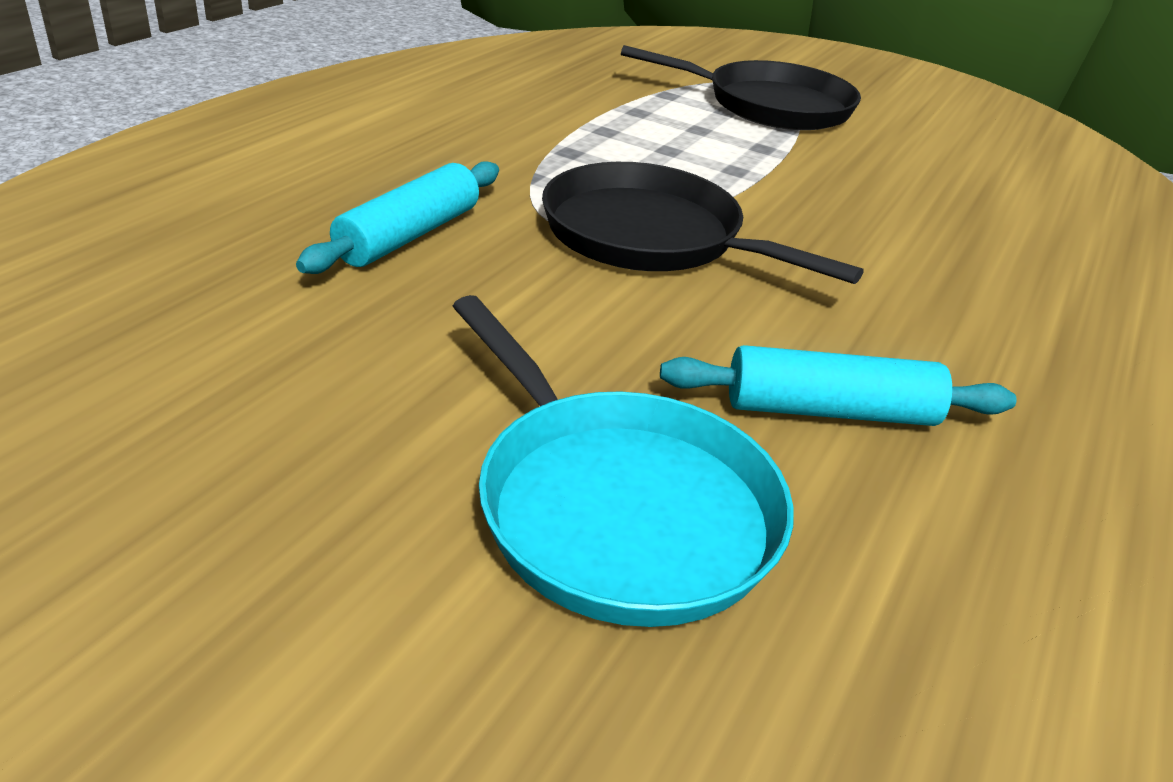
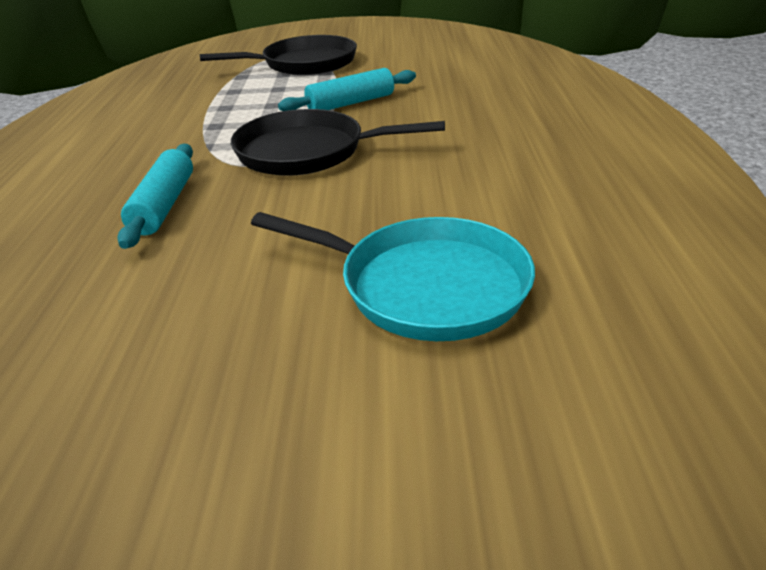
camera: 25 degrees left, 0 degrees up
turquoise rolling pin [660,345,1017,426] -> turquoise rolling pin moved to [278,68,416,111]

